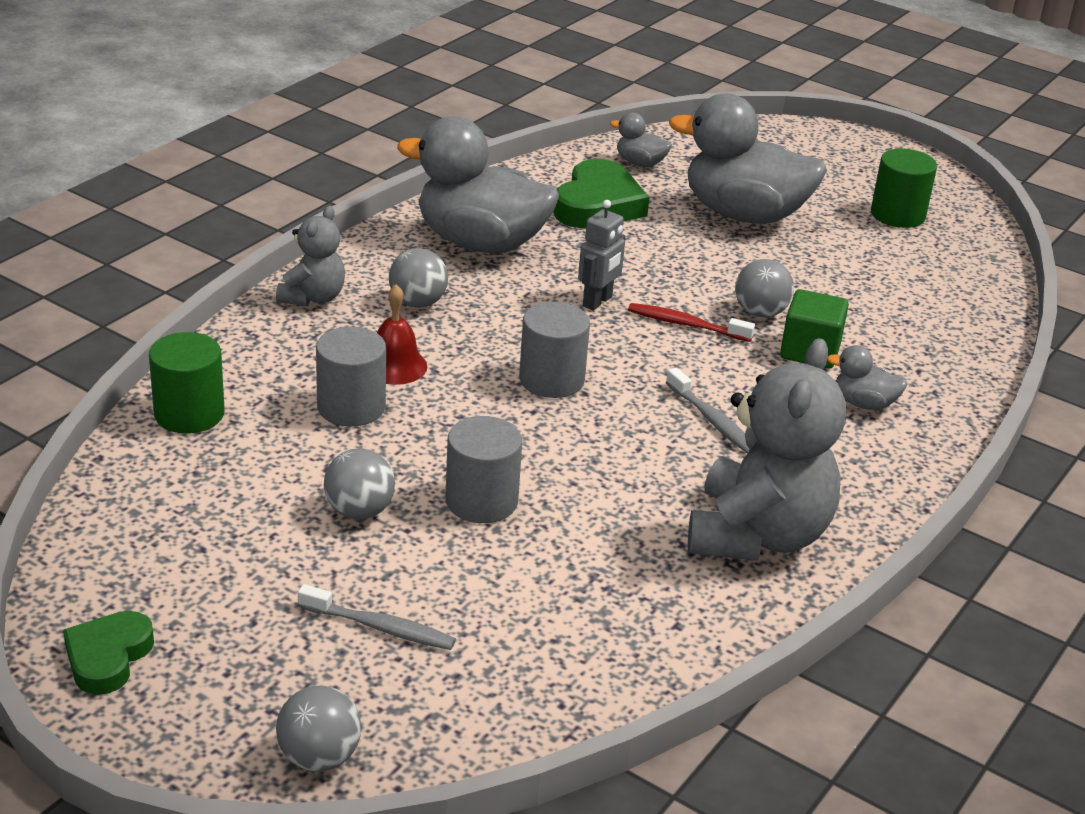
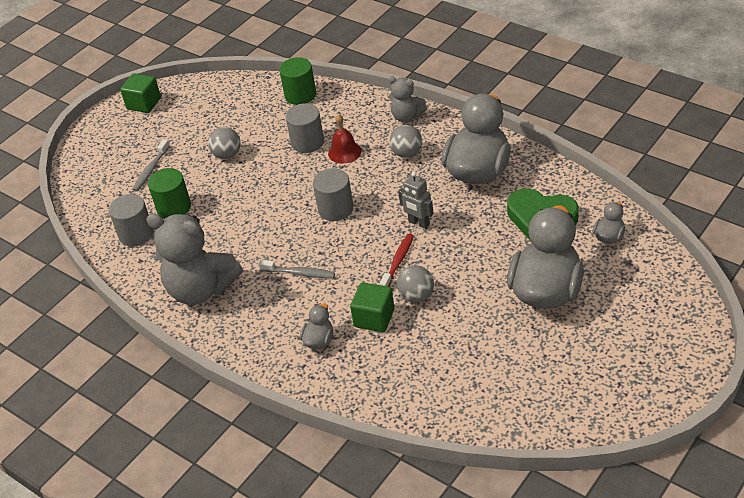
camera: 100 degrees right, 10 degrees up
green heart [63,611,154,695] -> green cube [120,74,161,113]
grey ball [276,686,361,771] -> none
grey cylinder [445,416,522,523] -> grey cylinder moved to [109,194,154,246]
grey toothbrush [666,368,750,454] -> grey toothbrush turned 135 degrees counterclockwise [259,260,335,278]
green cylinder [871,148,937,228] -> green cylinder moved to [148,168,191,219]

